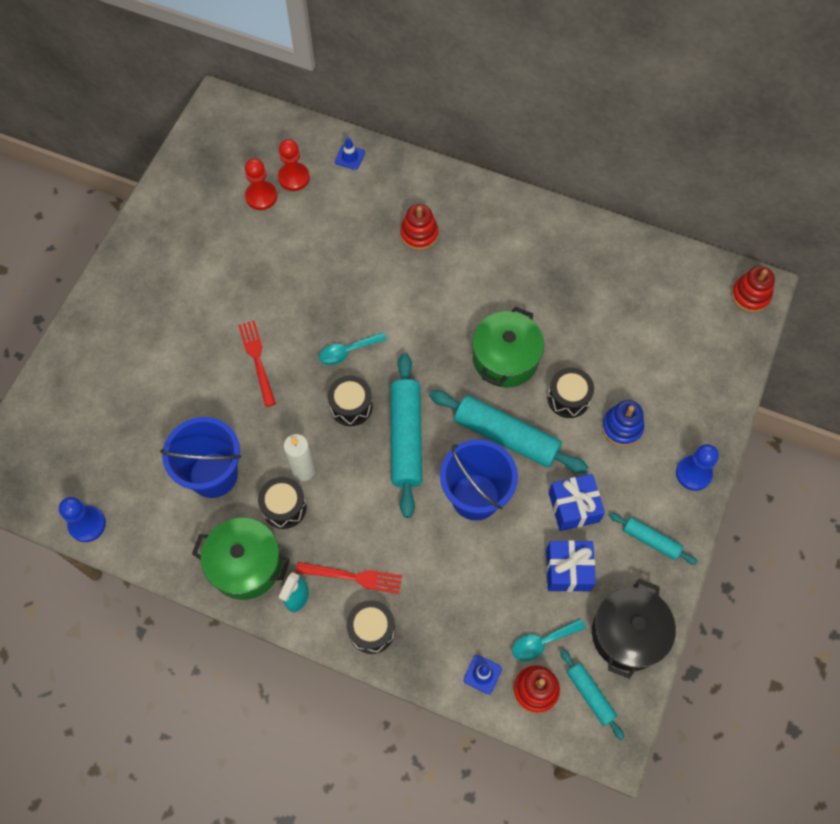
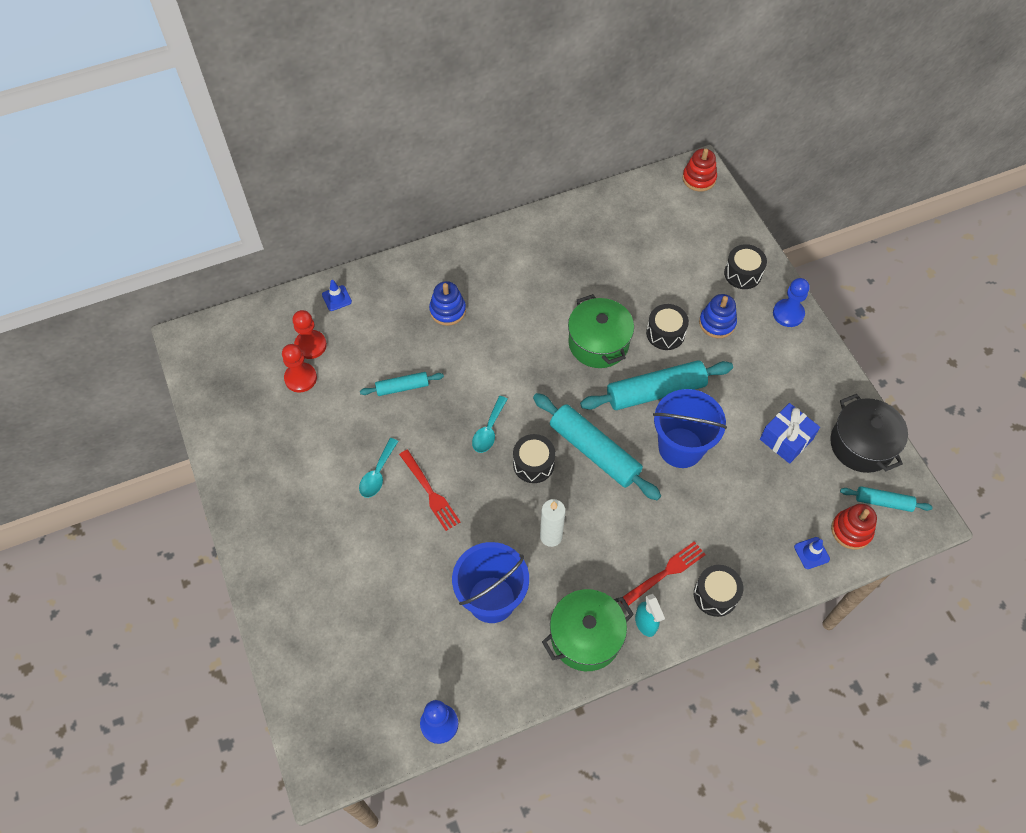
camera: 45 degrees left, 5 degrees down
red fork [238,320,276,407] -> red fork turned 150 degrees counterclockwise [399,450,460,531]
black drum [258,477,307,529] -> black drum moved to [724,244,767,289]
red stacking toy [400,204,438,250] -> blue stacking toy [429,281,466,326]
turquoise spoon [512,619,586,661] -> turquoise spoon moved to [359,438,398,498]
blue gift [549,474,605,531] -> none
turquoise rolling pin [609,513,698,565] -> turquoise rolling pin moved to [360,372,444,396]

